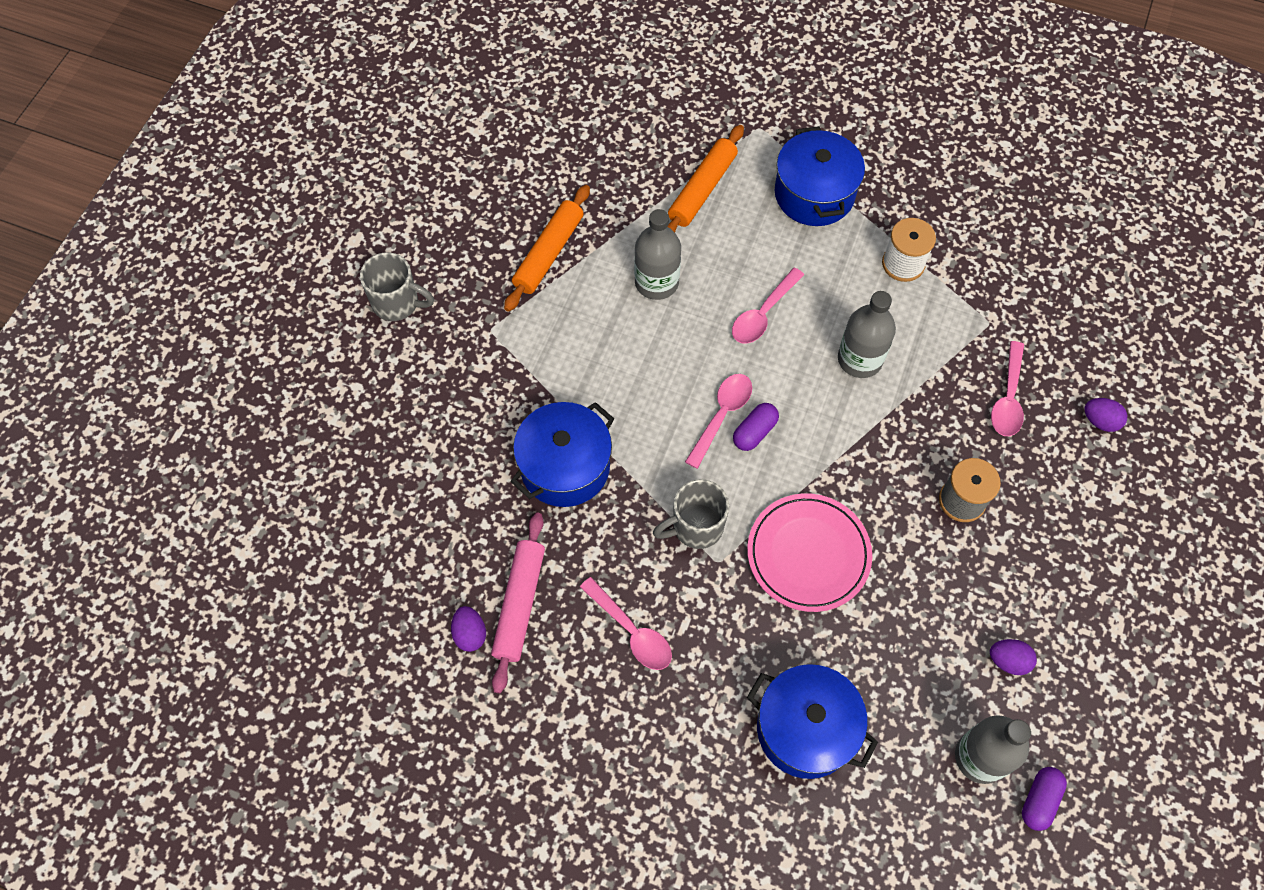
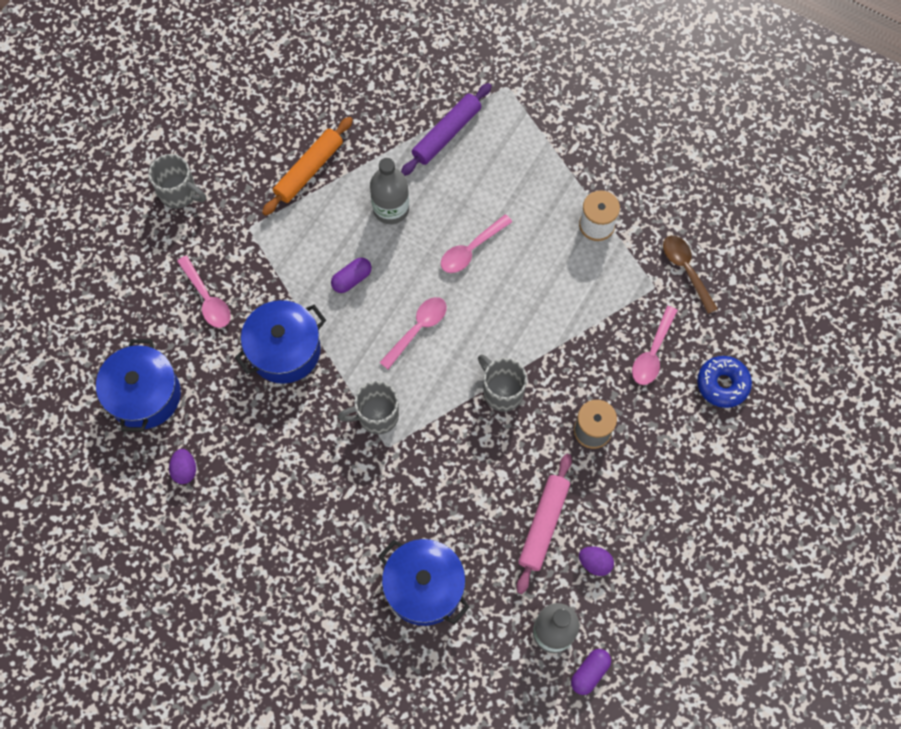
camera: 10 degrees right, 5 degrees up
pink rolling pin [491,513,545,693] -> pink rolling pin moved to [516,454,572,594]
pink spoon [580,577,672,670] -> pink spoon moved to [177,256,231,328]
orange rolling pin [668,125,744,232] -> purple rolling pin [401,83,492,176]
purple capsule [733,403,779,451] -> purple capsule moved to [331,257,372,293]
pink plate [747,493,872,612] -> none
blue pot [775,126,865,226] -> blue pot moved to [96,339,181,432]
grey bottle [838,291,896,378] -> none
purple egg [1085,398,1127,432] -> blue donut [697,356,752,408]
none -> grey mug [478,354,527,412]
none -> brown spoon [663,235,718,314]

